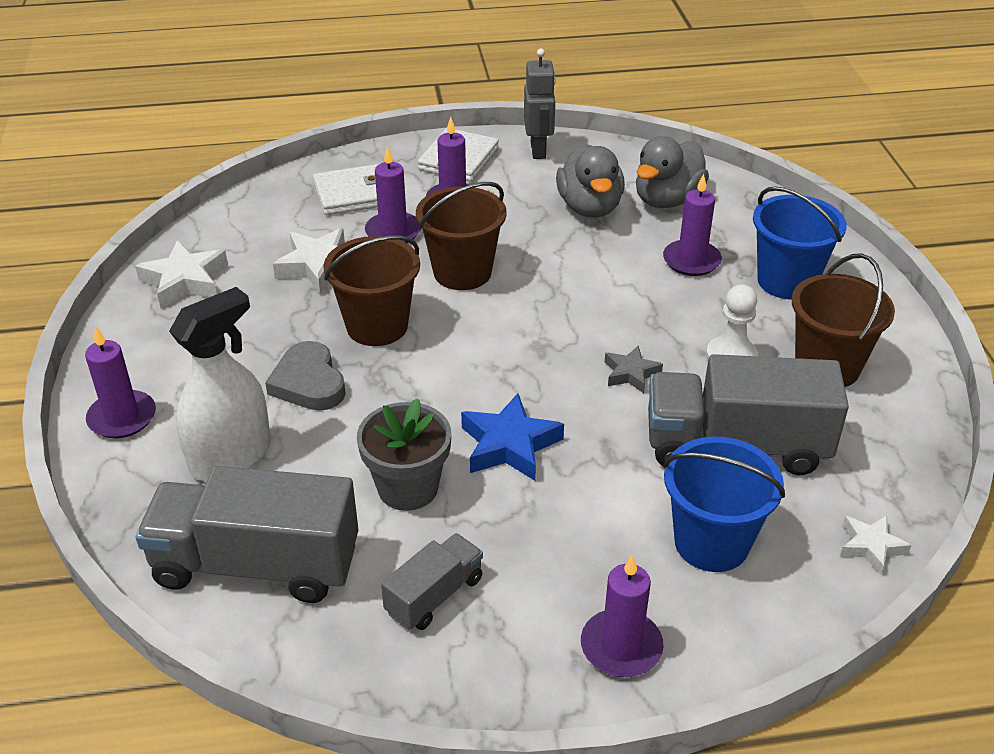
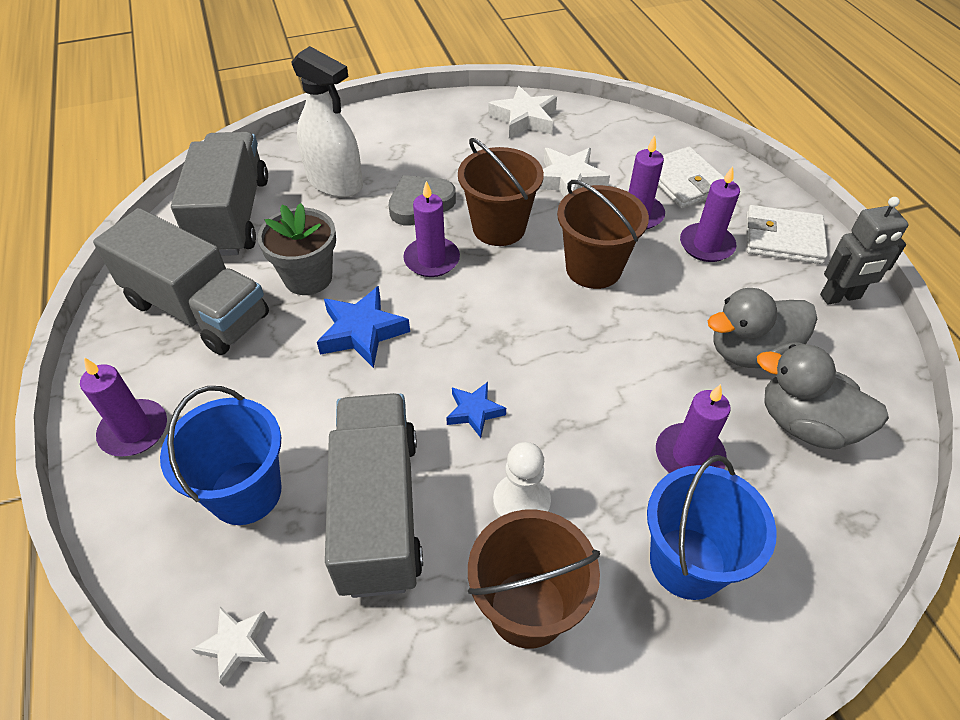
camera: 80 degrees right, 10 degrees up
purple candle [85,326,156,438] -> purple candle moved to [403,181,460,277]
grey truck [381,533,483,630] -> grey truck [93,208,269,355], size x1.95
grey star [605,346,663,393] -> blue star [446,382,506,438]

